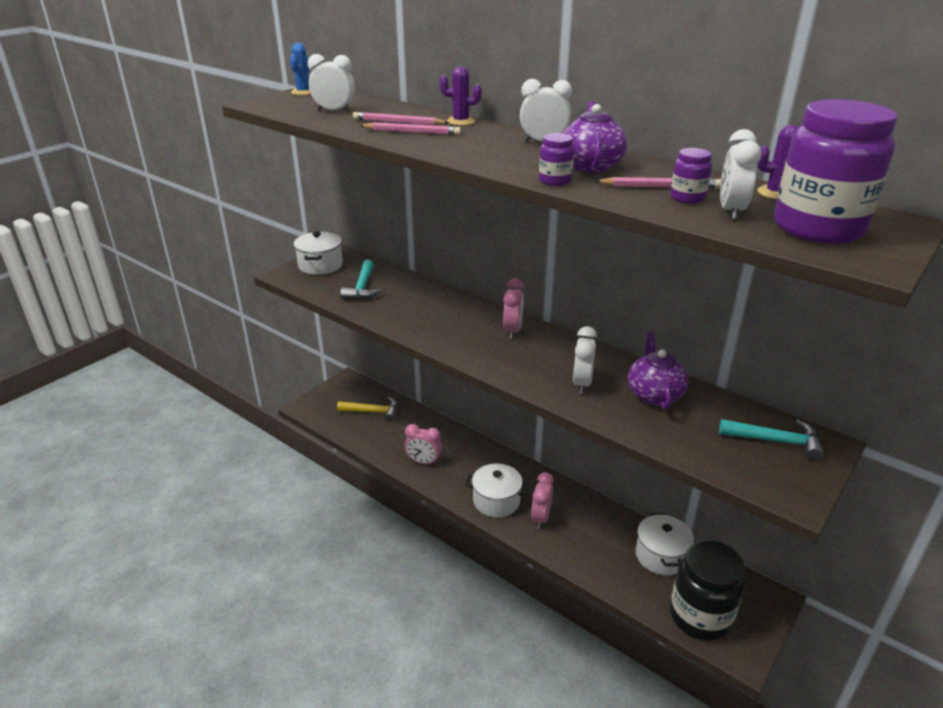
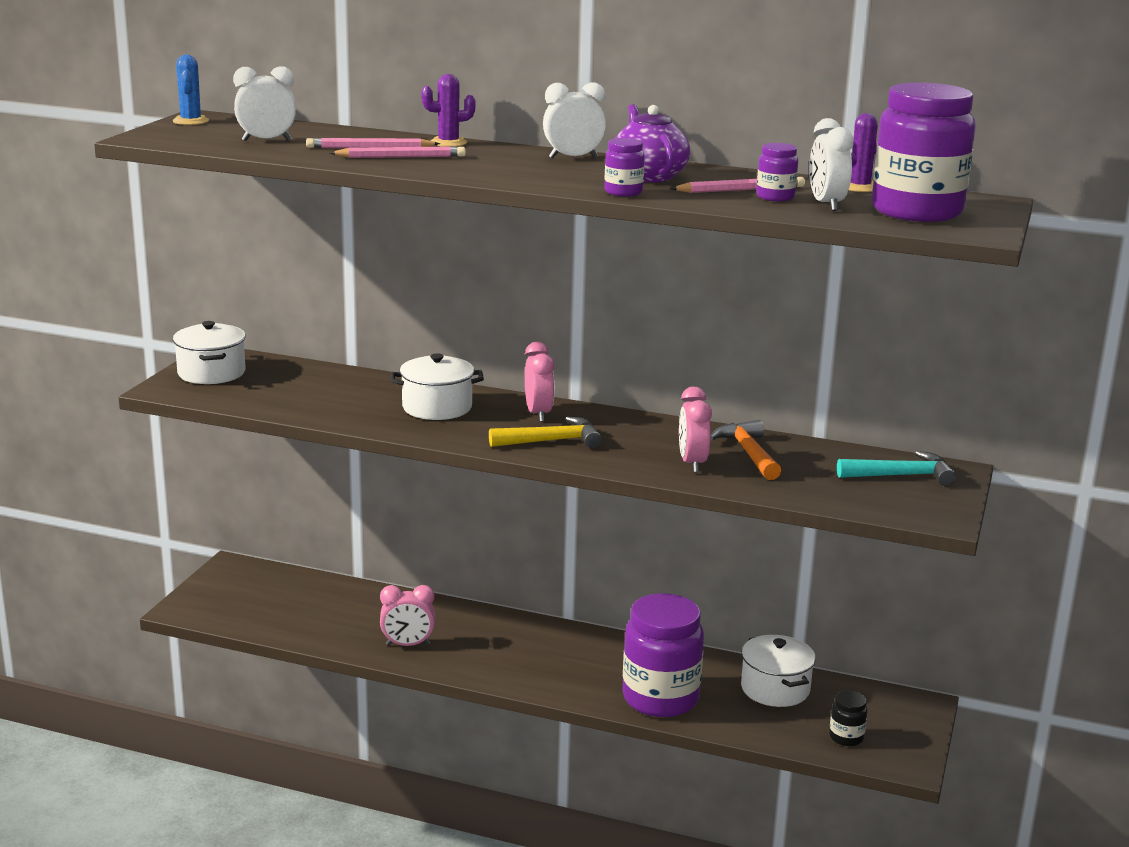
camera: 20 degrees left, 10 degrees down
yellow hammer [337,397,397,422] -> yellow hammer moved to [489,416,602,449]
turquoise hammer [340,260,381,300] -> none
white pot [465,464,529,518] -> white pot moved to [391,353,484,420]
pink clock [531,472,554,529] -> pink clock moved to [679,386,712,473]
white clock [573,326,597,394] -> none
purple teapot [628,332,688,410] -> orange hammer [710,420,781,480]
black jar [670,540,745,641] -> black jar [829,691,868,746], size x0.43
none -> purple jar [622,593,704,717]

